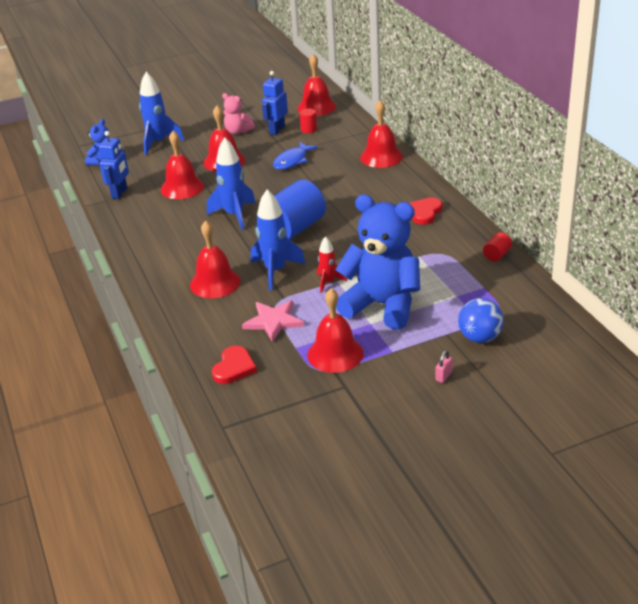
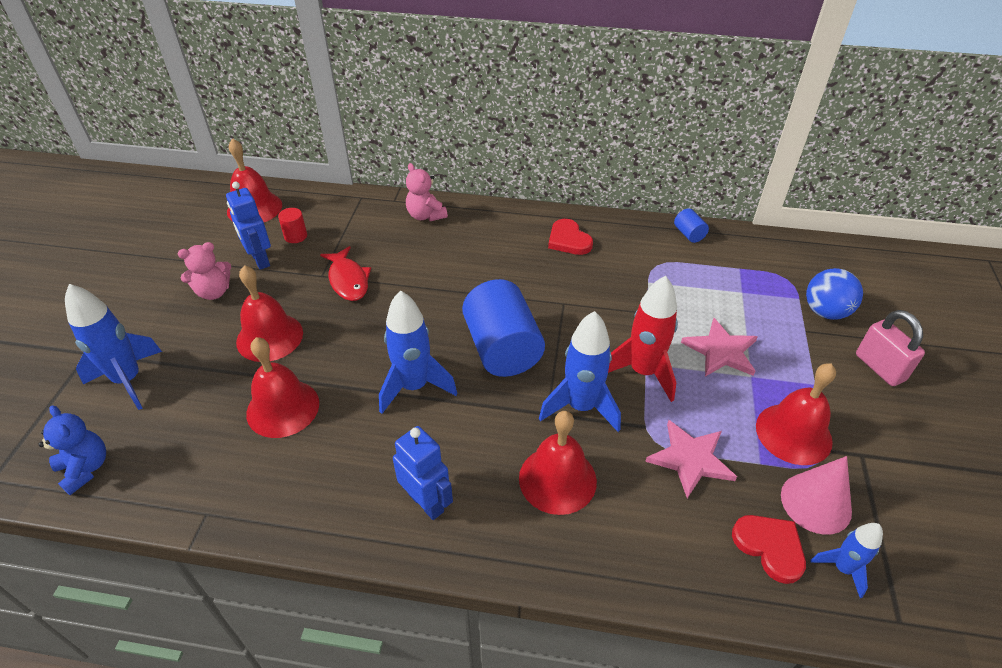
camera: 60 degrees left, 10 degrees up
blue robot [99,131,129,199] -> blue robot moved to [393,426,453,520]
blue fish [273,142,318,170] -> red fish [320,246,371,301]
red rocket [317,236,347,293] -> red rocket [608,276,678,402], size x1.76
blue teddy bear [335,194,420,330] -> pink star [681,318,758,377]
red bell [360,100,403,168] -> pink teddy bear [406,163,448,221]
pink padlock [435,350,453,383] -> pink padlock [856,310,925,386], size x2.01
red cylinder [483,232,512,261] -> blue cylinder [674,209,709,243]
none -> pink cone [781,456,852,535]
none -> blue rocket [810,523,883,598]

